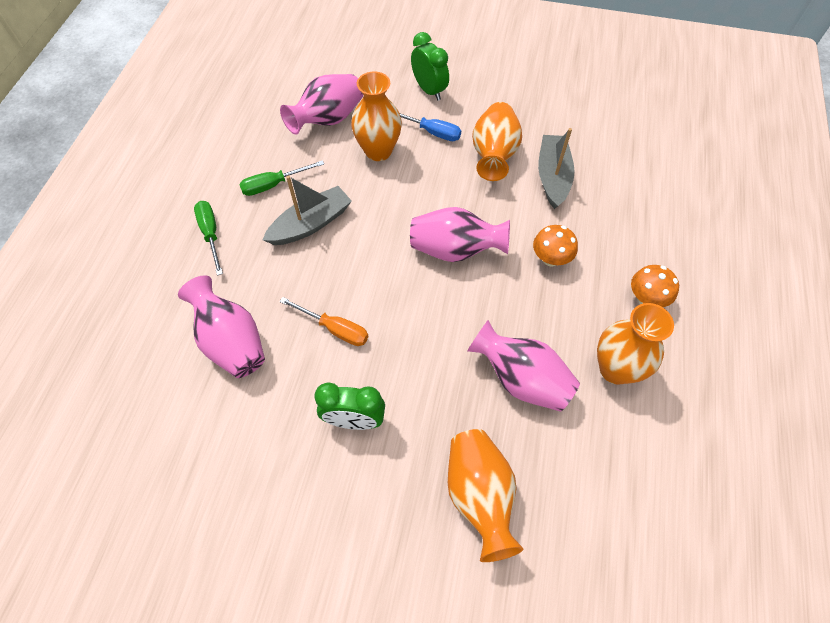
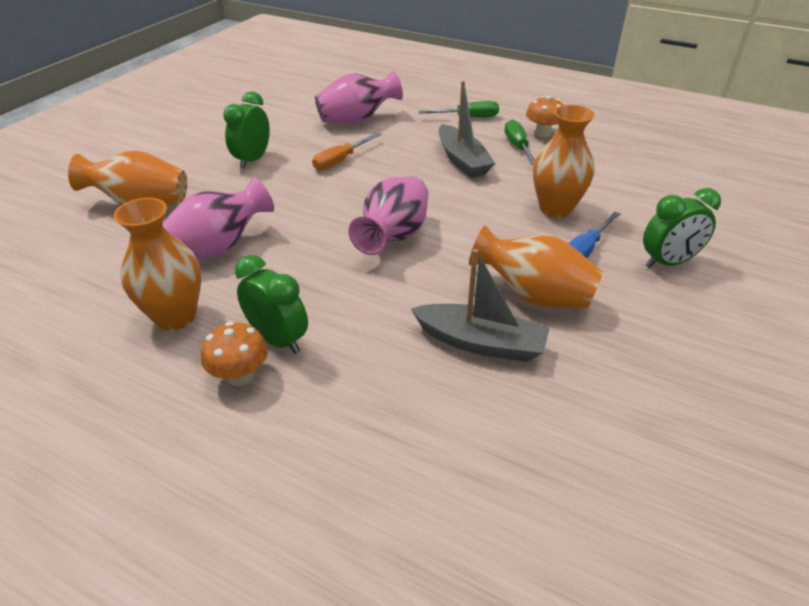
camera: 105 degrees right, 20 degrees down
pink vase [280,74,363,135] -> none
orange mushroom [533,225,578,267] -> orange mushroom moved to [526,96,564,138]
none -> green clock [235,255,308,354]

